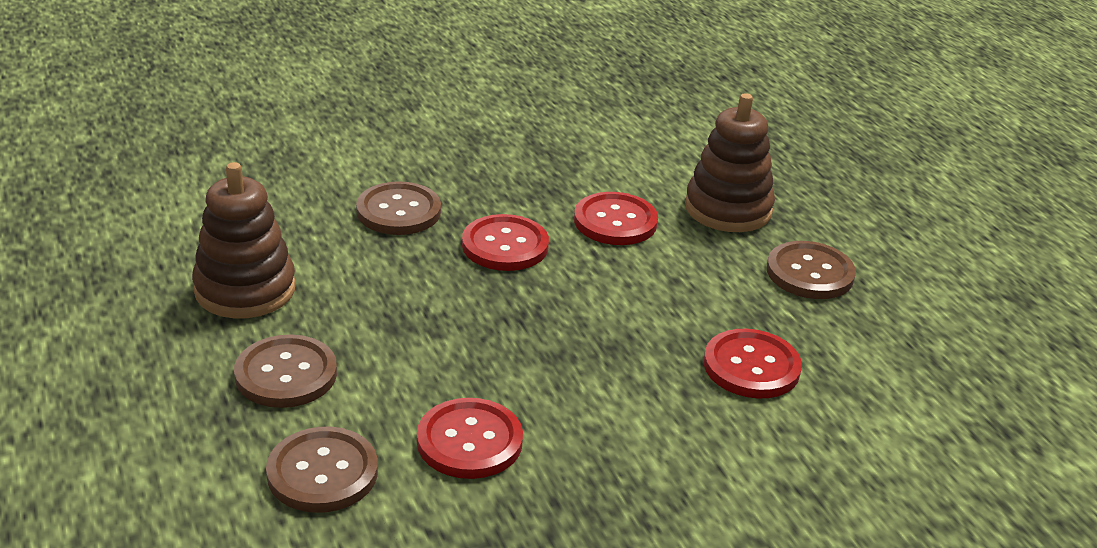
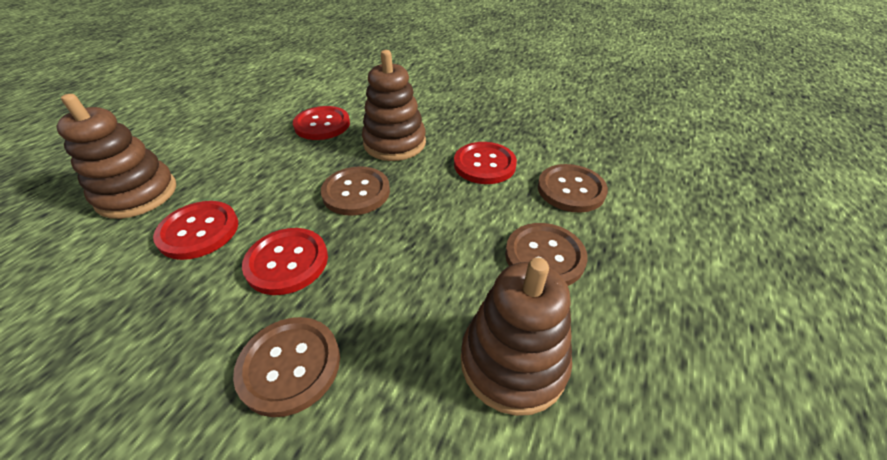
camera: 130 degrees left, 10 degrees up
brown button [767,241,856,299] -> brown button moved to [321,166,390,216]
none -> brown stacking toy [362,50,426,161]

